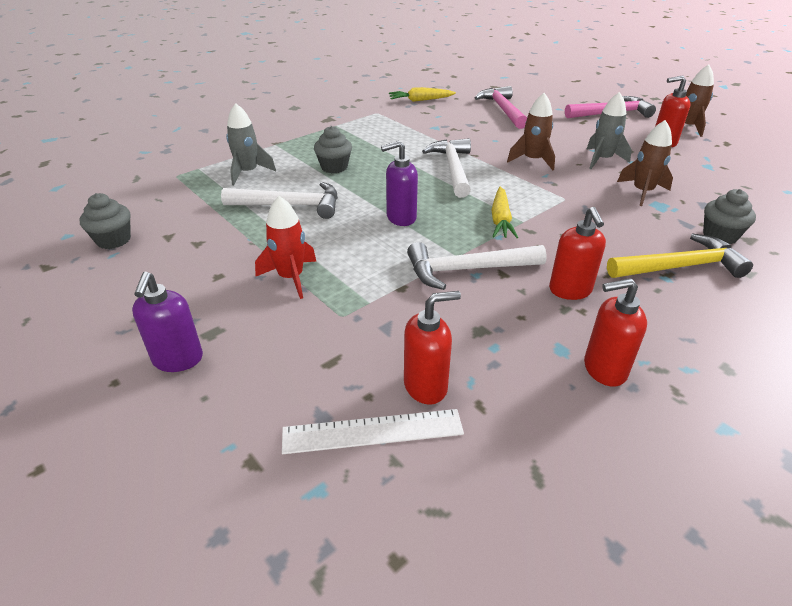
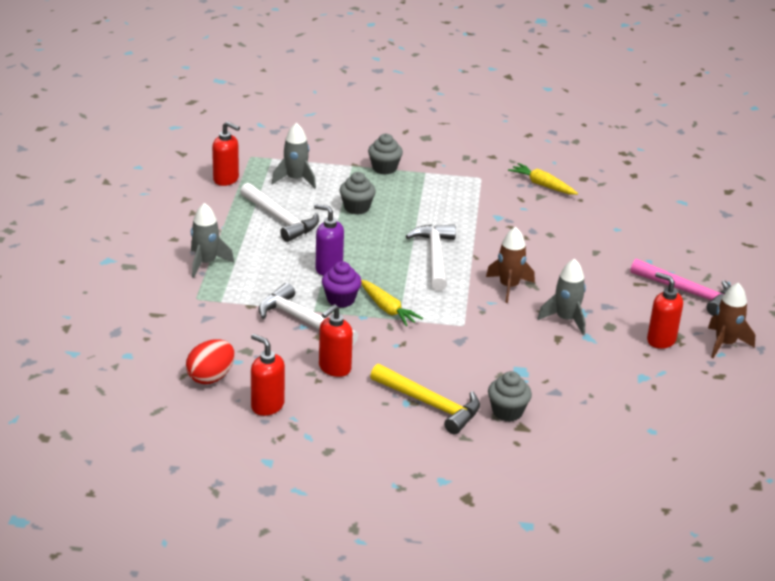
camera: 45 degrees right, 5 degrees down
grey cupcake [79,193,131,249] -> grey cupcake moved to [368,134,403,175]
purple soap dispenser [132,272,203,372] -> none
red rocket [255,196,317,299] -> grey rocket [191,203,234,278]
white ruler [282,409,464,454] -> none
red soap dispenser [404,291,461,405] -> red soap dispenser moved to [212,121,240,186]
white hammer [422,138,471,198] -> white hammer turned 45 degrees counterclockwise [406,224,456,291]
pink hammer [475,86,527,129] -> none
yellow carrot [491,187,518,238] -> yellow carrot turned 90 degrees counterclockwise [361,280,423,326]
brown rocket [617,120,673,206] -> none
none -> red egg [186,339,235,384]
none -> purple cupcake [322,261,362,308]

